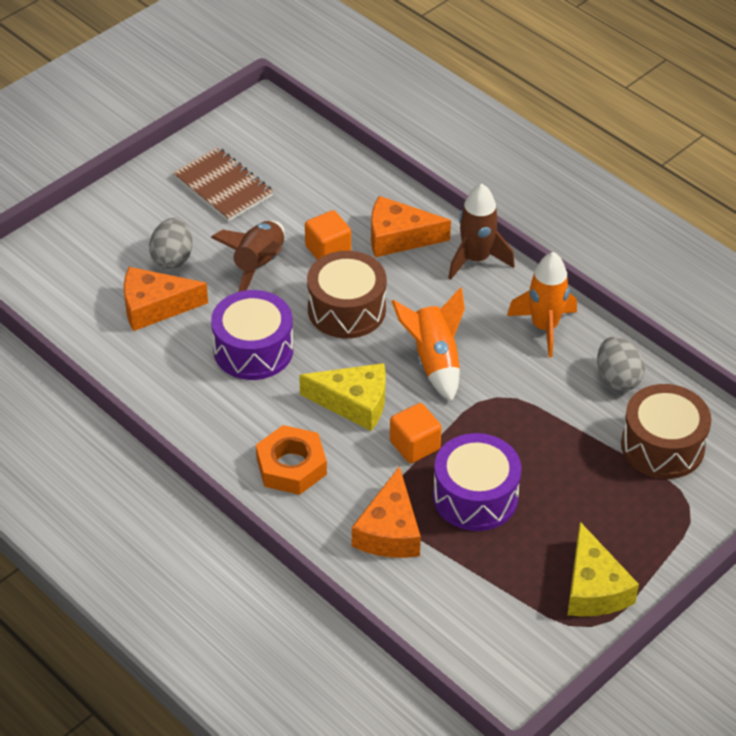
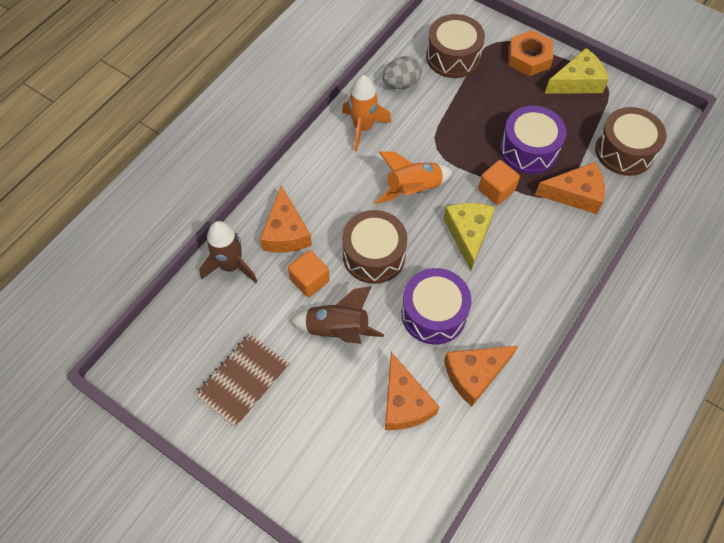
camera: 100 degrees left, 15 degrees up
grey egg [149,218,192,269] -> none
orange nut [256,425,327,495] -> orange nut moved to [509,30,553,76]
brown rocket [448,184,515,280] -> brown rocket moved to [200,221,258,283]
none -> orange cheese [444,346,518,406]
none -> brown drum [595,107,666,176]

